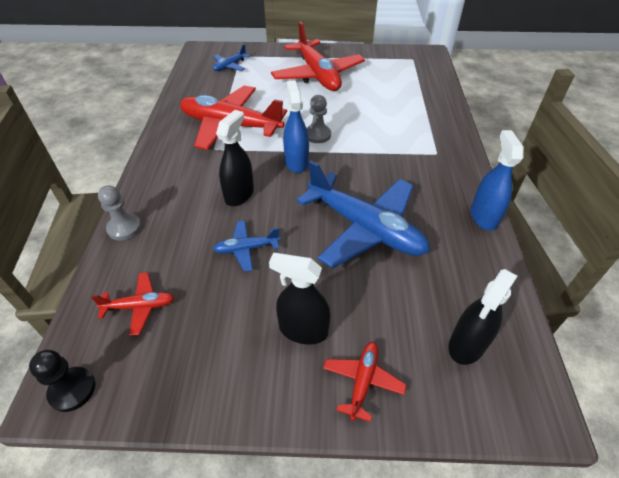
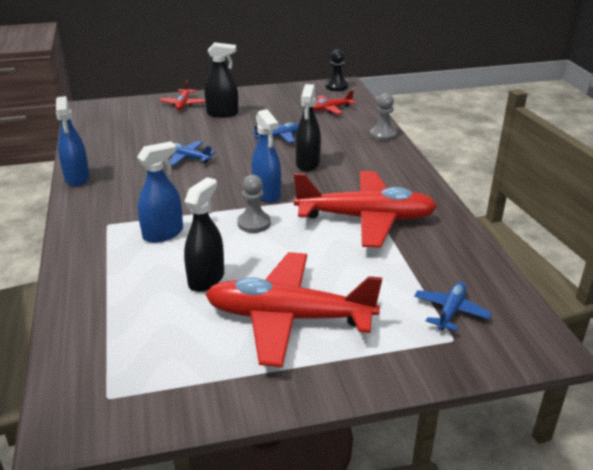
camera: 165 degrees right, 15 degrees down
red plane [271,21,365,91] -> red plane turned 45 degrees counterclockwise [205,252,382,367]
blue plane [296,161,430,268] -> blue plane [170,141,215,166], size x0.45
black spray bottle [448,269,518,365] -> black spray bottle moved to [184,177,224,292]
none -> blue spray bottle [137,141,183,243]

